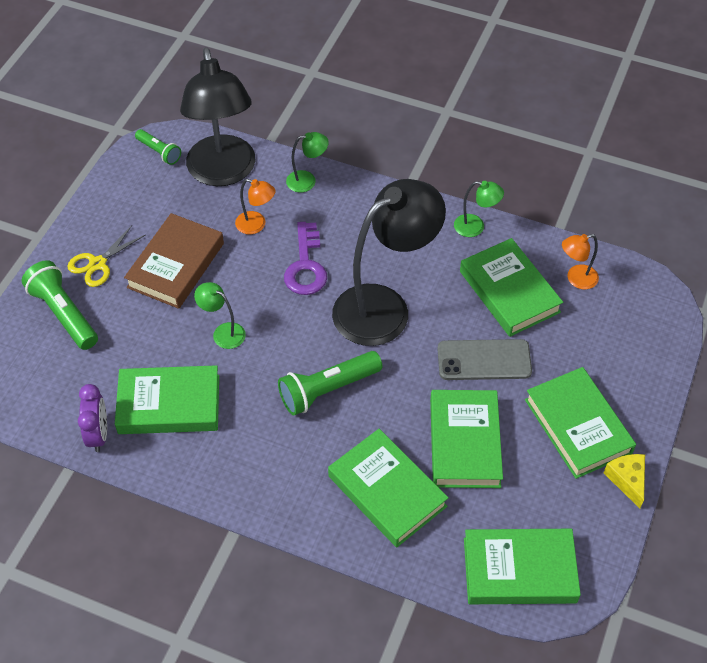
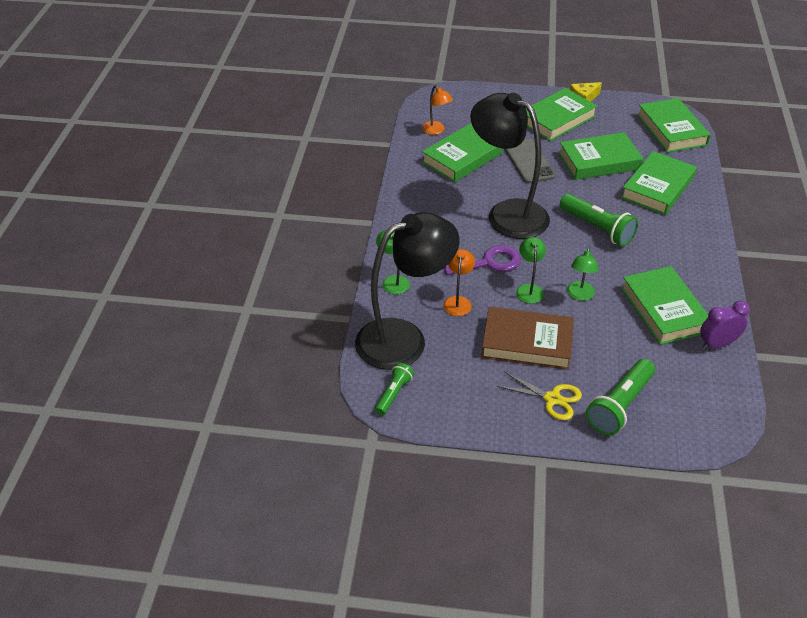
camera: 105 degrees left, 10 degrees down
green lamp [454,181,504,237] -> green lamp moved to [516,237,546,304]

